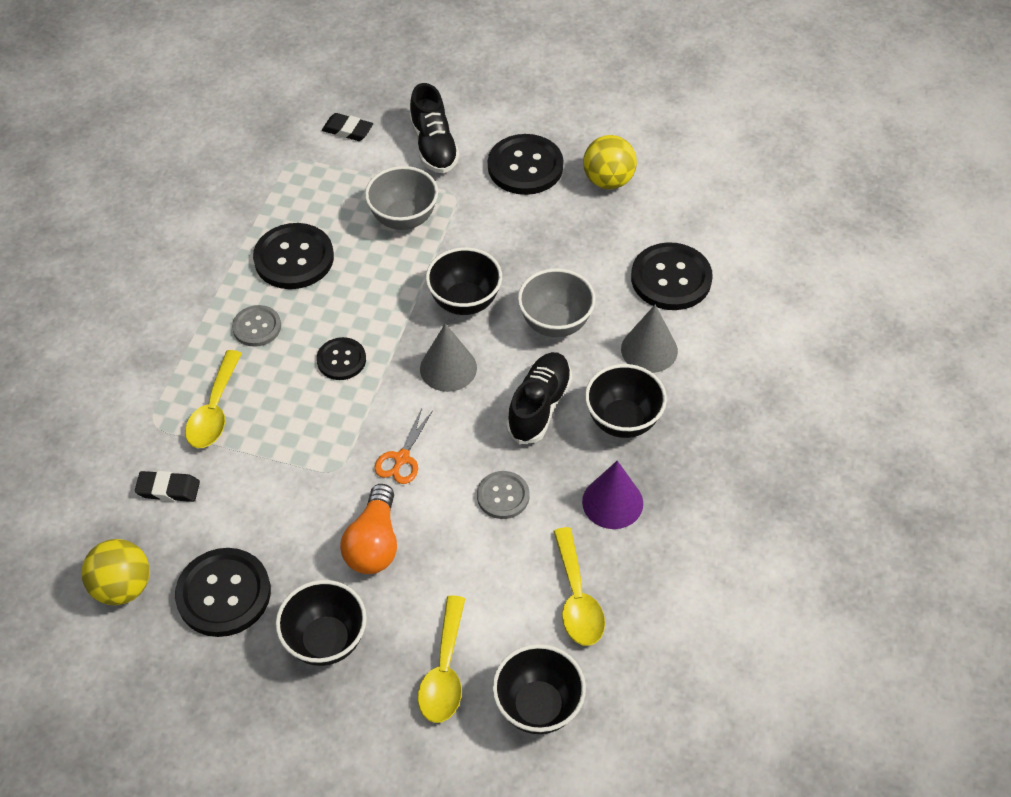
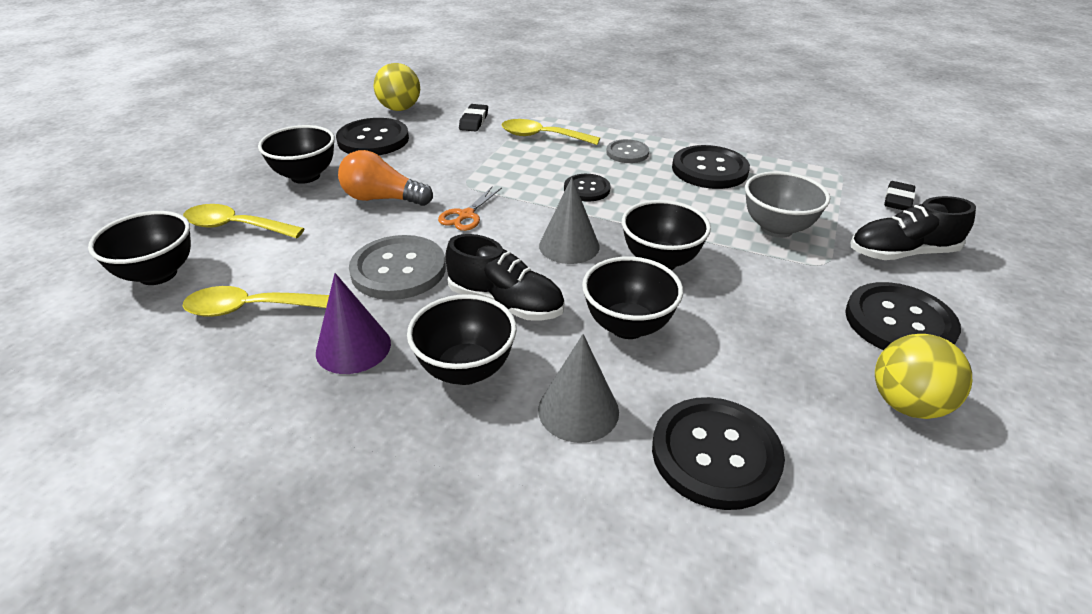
camera: 95 degrees right, 15 degrees down
orange scissors [375,408,432,484] -> orange scissors turned 90 degrees counterclockwise [438,186,502,231]
grey button [477,471,529,519] -> grey button [349,235,446,300], size x1.70
grey bowl [518,268,595,337] -> black bowl [582,256,683,339]

